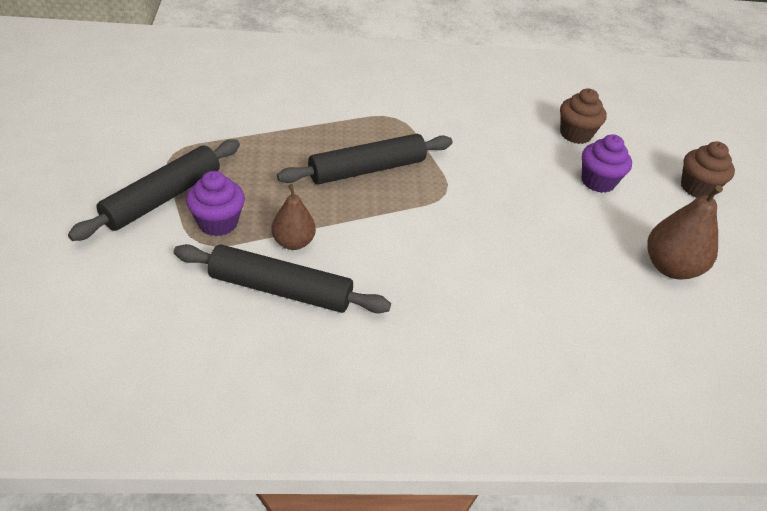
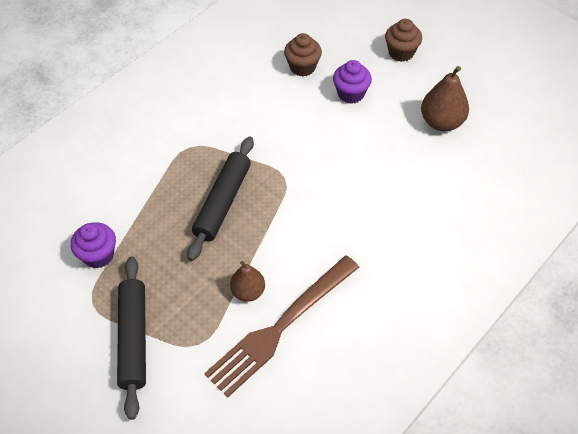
camera: 40 degrees left, 10 degrees up
black rolling pin [174,244,391,313] -> brown fork [204,256,359,398]
purple cupcake [186,171,245,236] -> purple cupcake moved to [71,222,116,268]

